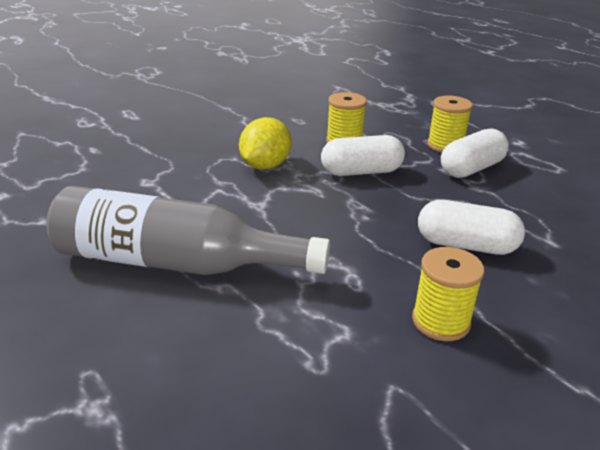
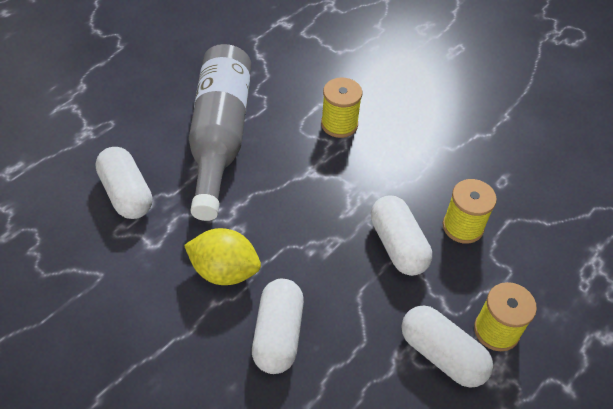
camera: 80 degrees right, 20 degrees up
yellow lemon [239,117,292,170] -> yellow lemon moved to [184,228,261,285]
yellow spool [412,247,485,341] -> yellow spool moved to [321,77,362,138]
none -> white capsule [95,147,152,219]

